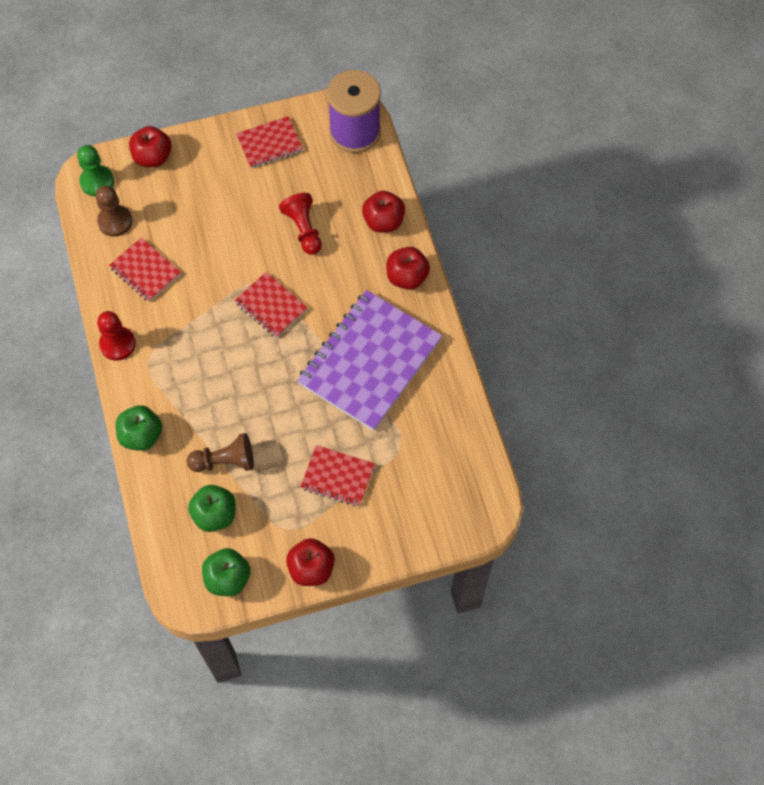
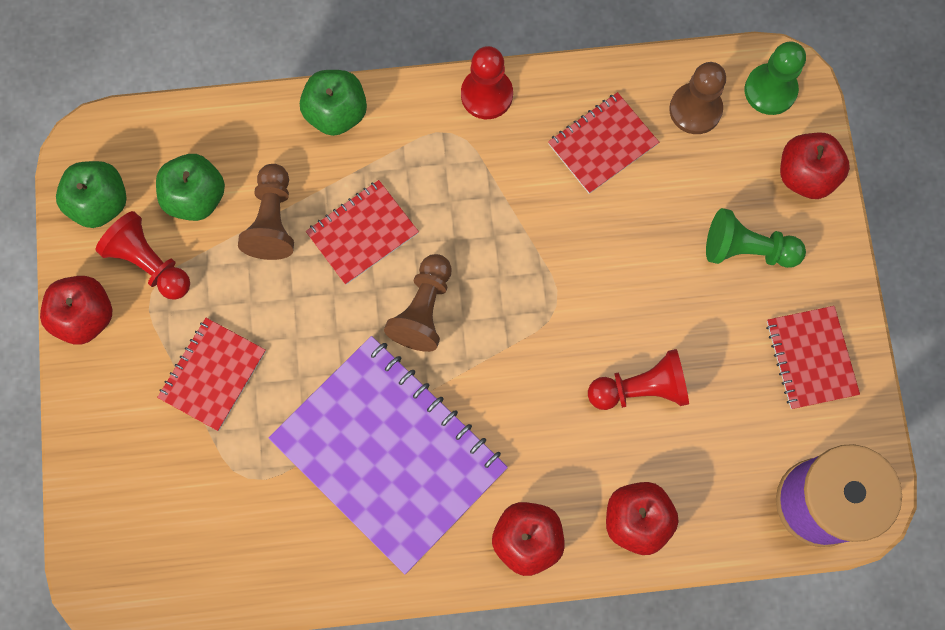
camera: 100 degrees right, 10 degrees up
red notebook [234,272,308,338] -> red notebook moved to [306,180,419,285]
none -> red pawn [96,211,190,300]
none -> brown pawn [384,254,452,352]
none -> green pawn [706,208,806,268]

